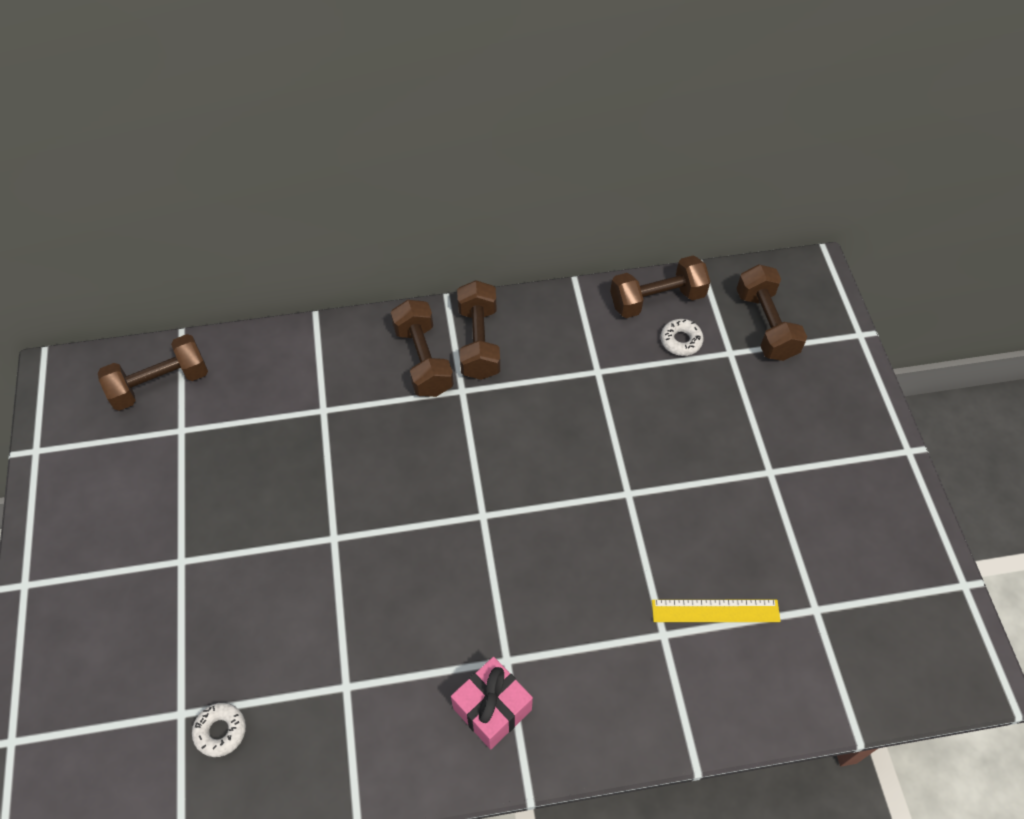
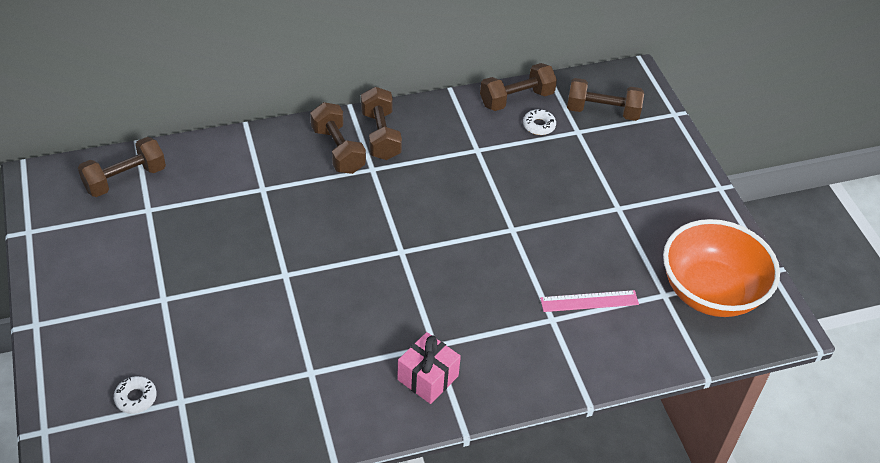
camera: 10 degrees left, 10 degrees down
white donut [192,703,246,757] -> white donut moved to [114,376,157,414]
yellow ruler [652,600,781,622] -> pink ruler [540,290,639,312]
brown dumbbell [737,264,807,361] -> brown dumbbell turned 60 degrees counterclockwise [567,78,644,121]
none -> orange bowl [663,219,780,317]

